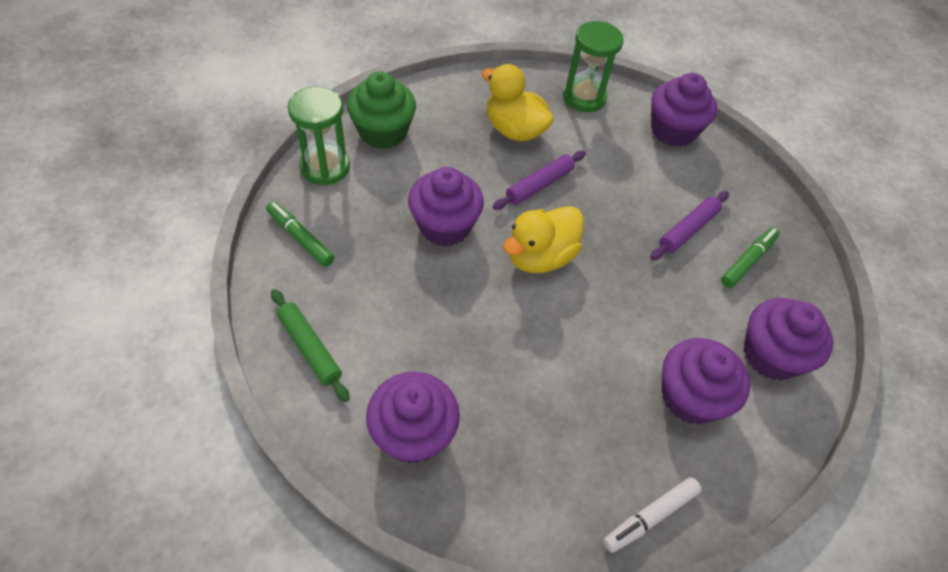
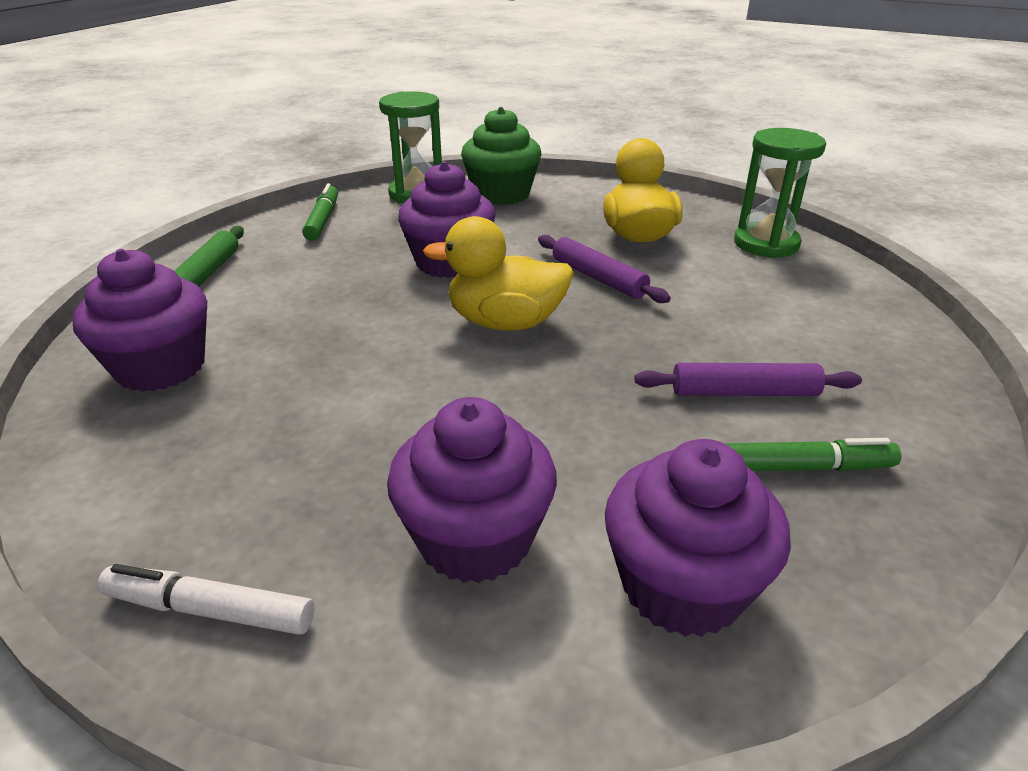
camera: 50 degrees right, 20 degrees down
purple rolling pin [493,151,586,210] -> purple rolling pin turned 45 degrees clockwise [538,235,671,303]
purple cupcake [651,73,717,147] -> none

